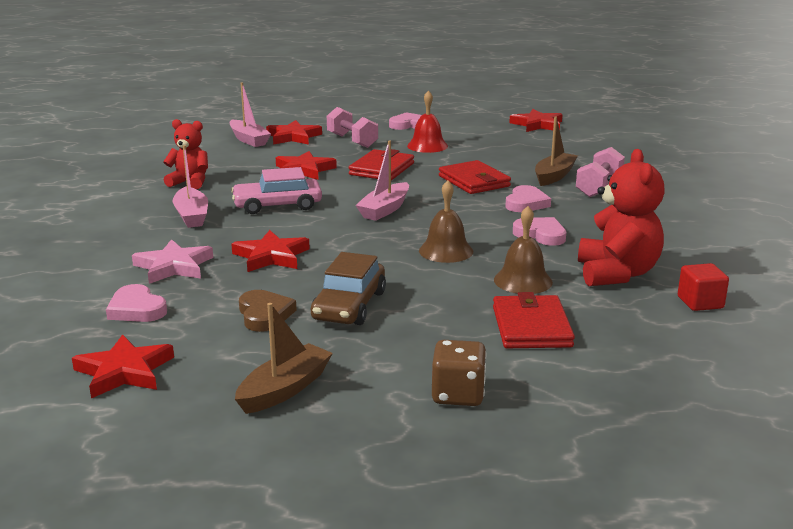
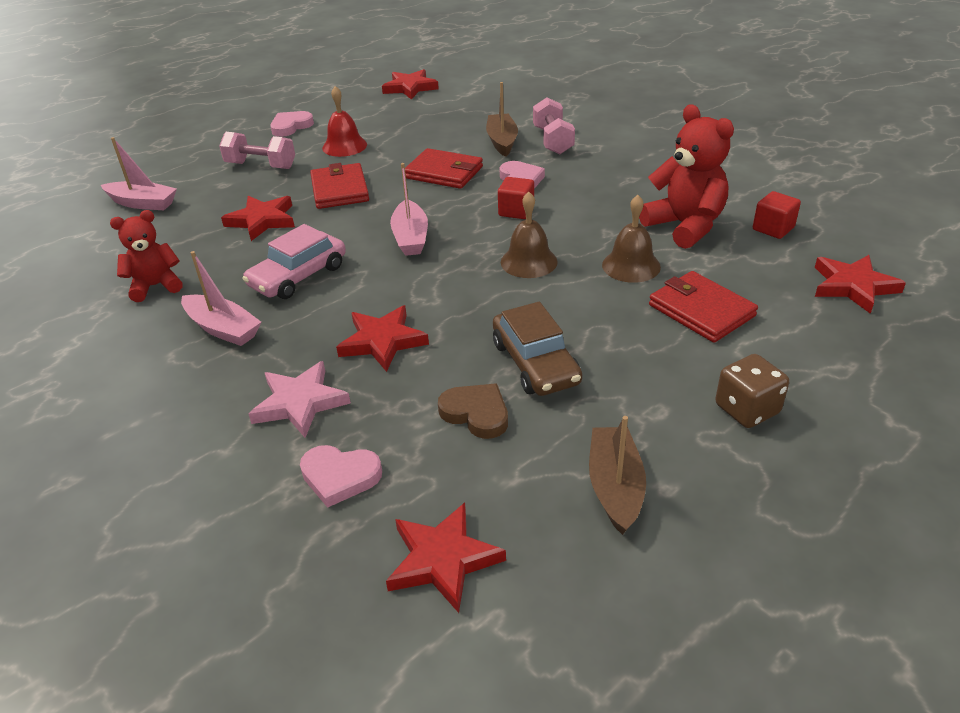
camera: 35 degrees left, 15 degrees up
red star [266,120,322,145] -> red star moved to [815,255,906,314]
pink heart [513,217,566,246] -> none
none -> red cube [498,177,534,219]

